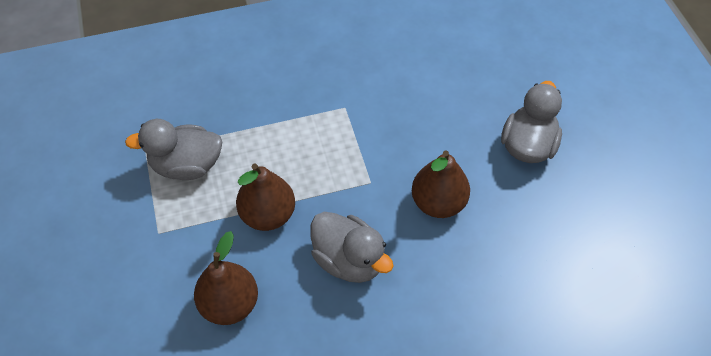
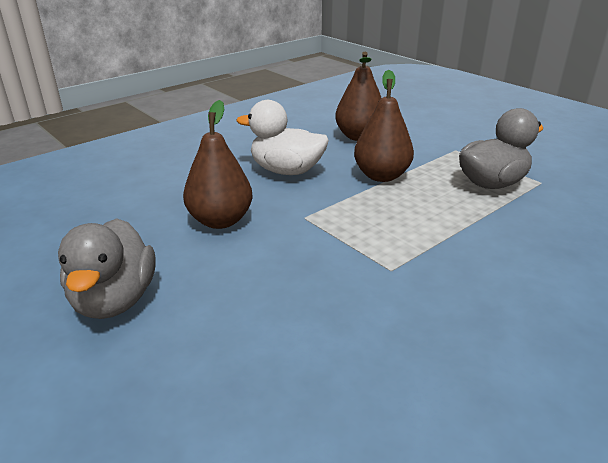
camera: 155 degrees right, 25 degrees down
grey duck [310,212,394,283] -> white duck [236,100,329,175]

